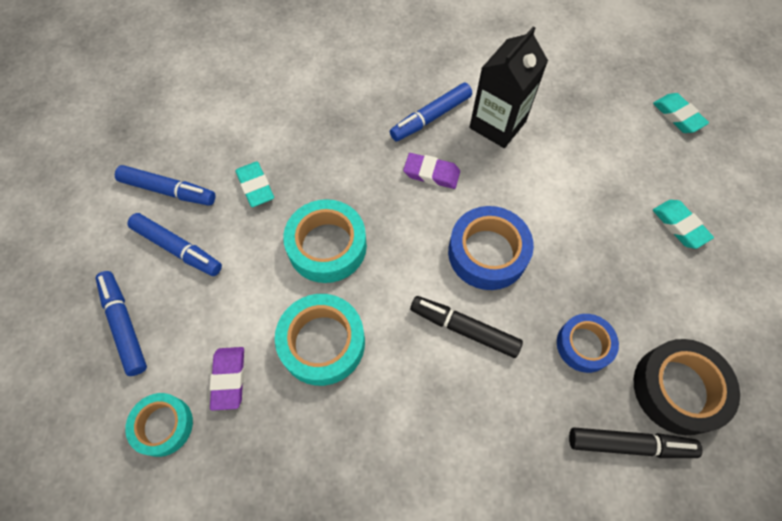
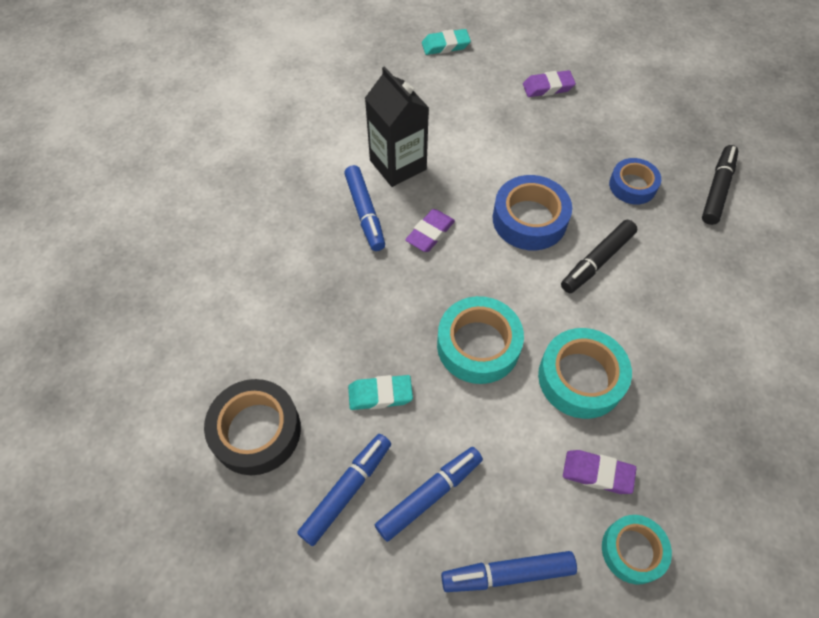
camera: 70 degrees left, 5 degrees down
black tape [634,339,740,435] -> black tape moved to [204,379,301,475]
turquoise eraser [653,200,714,249] -> purple eraser [523,70,576,97]

